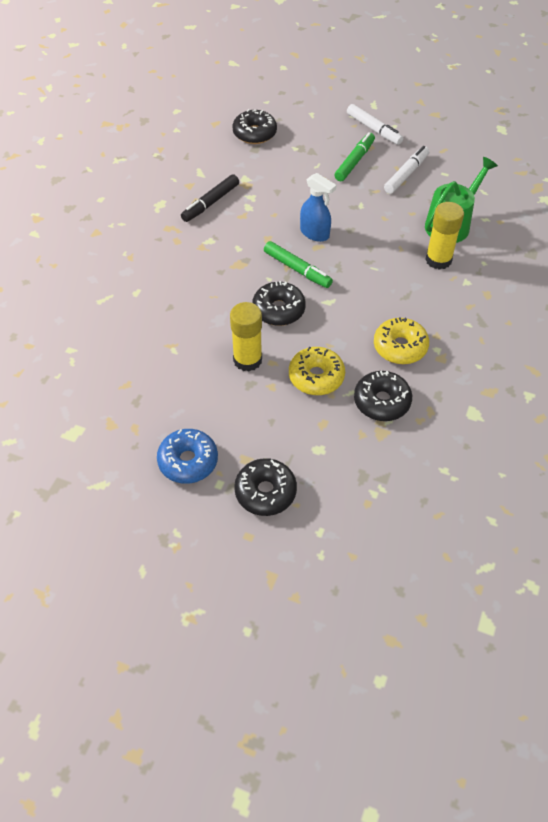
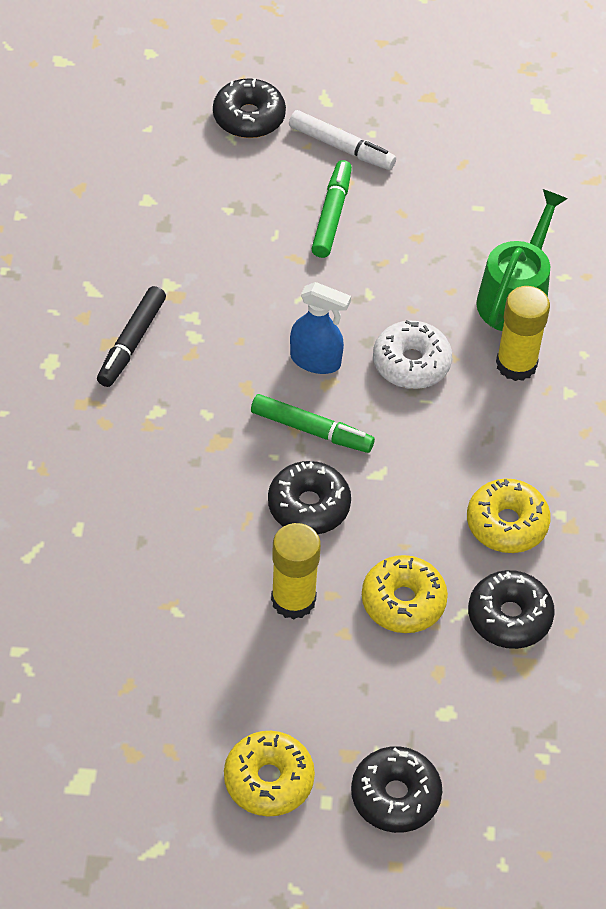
camera: 20 degrees left, 0 degrees up
blue donut [157,429,218,484] -> yellow donut [224,731,315,817]
black donut [233,109,277,144] -> black donut moved to [213,78,286,138]
white marker [384,146,429,194] -> none
none -> white donut [373,320,452,389]

